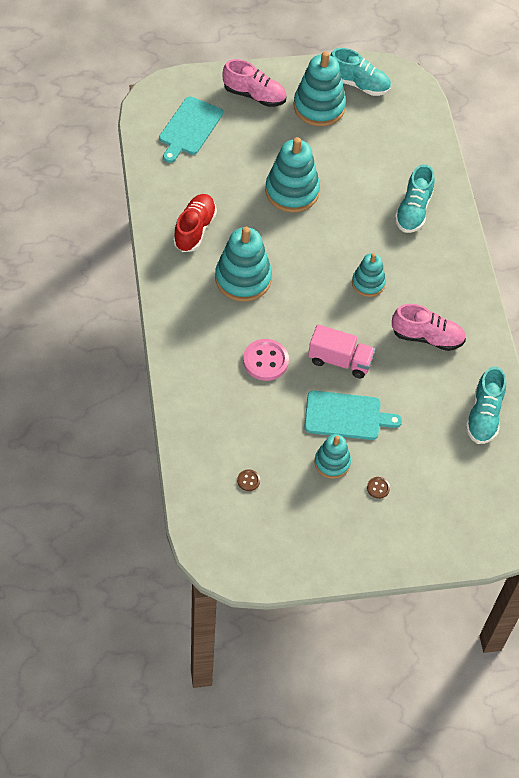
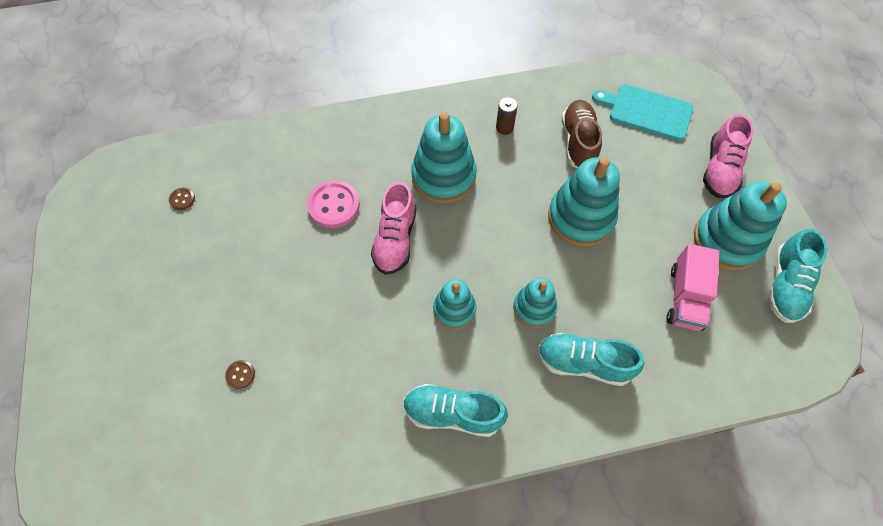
camera: 90 degrees right, 5 degrees up
red shoe [173,194,217,252] -> brown battery [496,97,518,135]
turquoise cutting board [304,391,402,440] -> none
pink truck [308,324,375,378] -> pink truck moved to [667,244,720,331]
turquoise stacking toy [314,434,351,479] -> turquoise stacking toy moved to [513,277,557,328]
brown button [367,477,390,499] -> brown button moved to [225,360,255,389]
pink shoe [392,304,466,351] -> pink shoe moved to [371,181,416,275]
turquoise shoe [465,367,506,444] -> turquoise shoe moved to [403,384,508,437]
none -> brown shoe [562,100,602,169]

